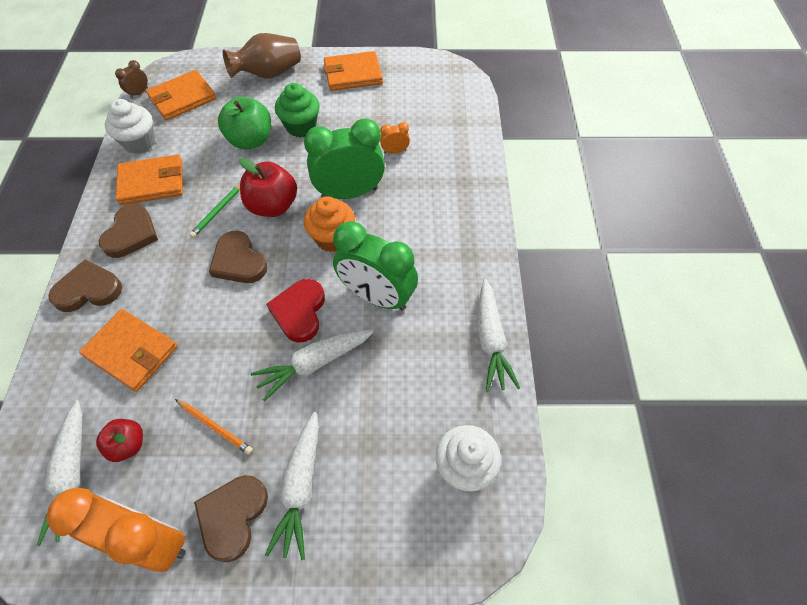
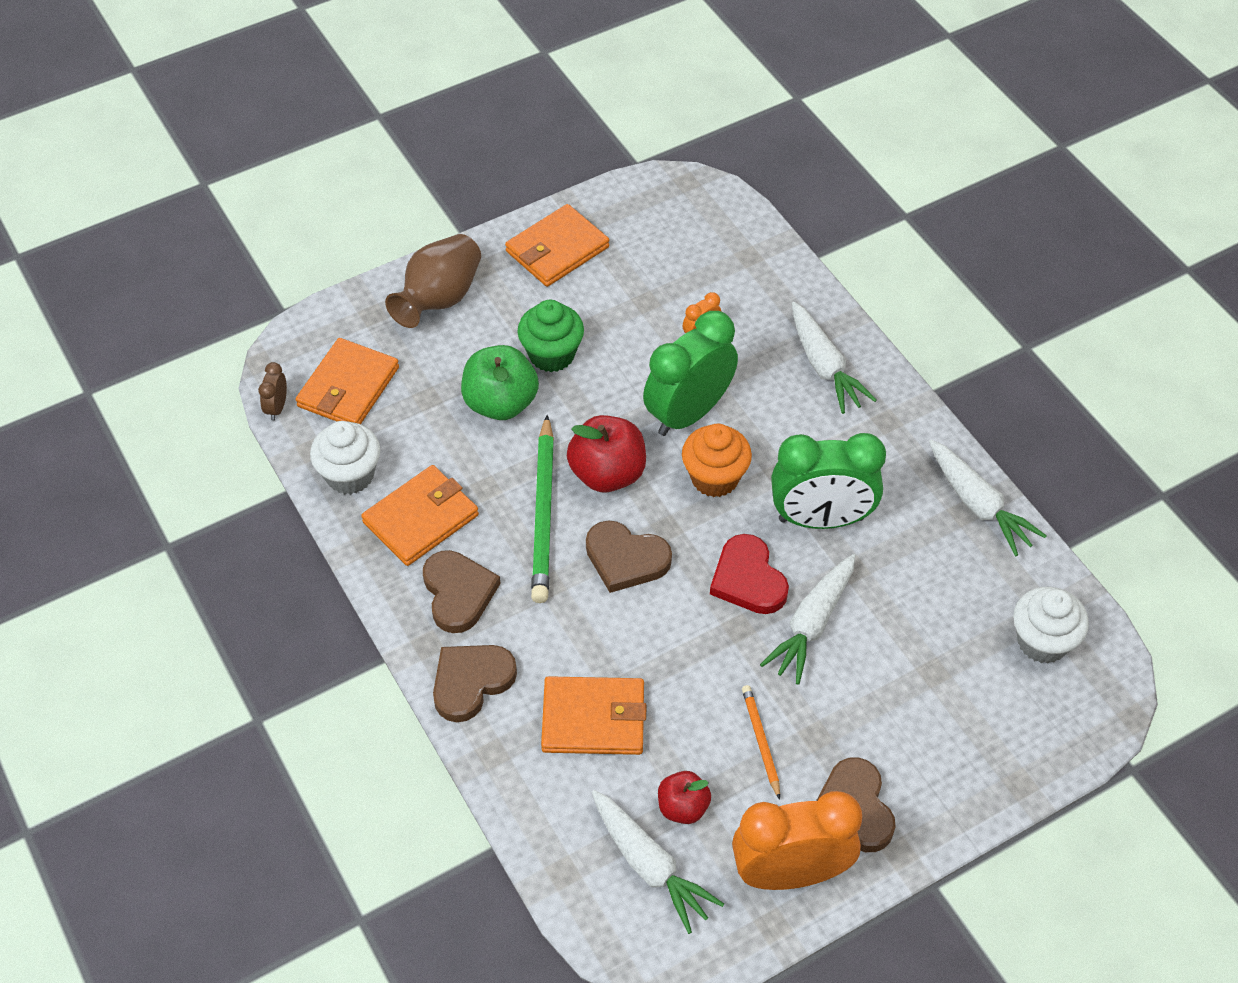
camera: 30 degrees left, 5 degrees down
orange pencil [175,399,253,455] -> orange pencil turned 105 degrees counterclockwise [742,685,780,800]
green pencil [189,184,240,238] -> green pencil [531,415,554,603], size x1.91
white carrot [265,412,319,560] -> white carrot moved to [792,302,877,414]

